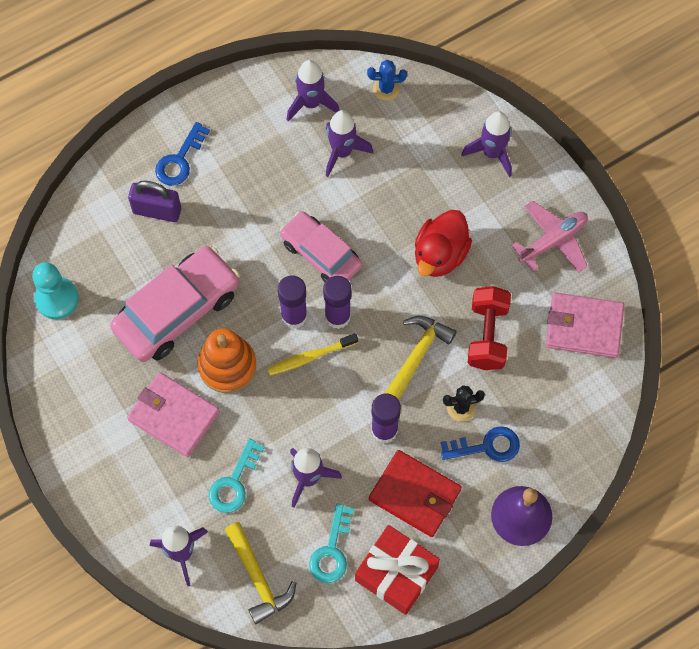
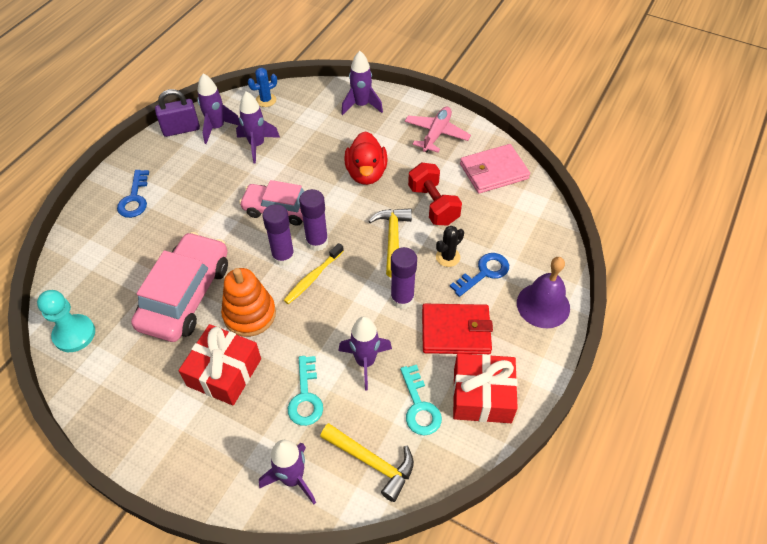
camera: 30 degrees left, 15 degrees down
pink wallet [127,372,220,457] -> red gift [179,324,261,406]
purple padlock [128,181,181,222] -> purple padlock moved to [155,89,200,137]

